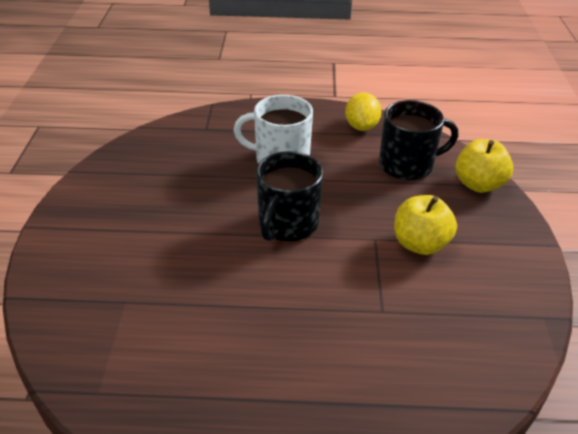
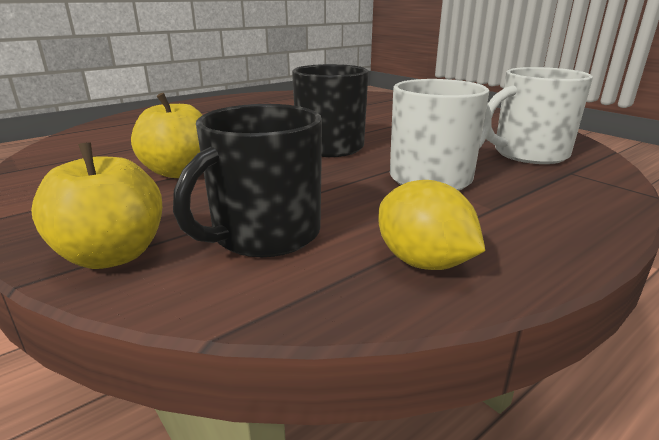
camera: 140 degrees right, 15 degrees down
none -> white mug [486,67,593,164]

